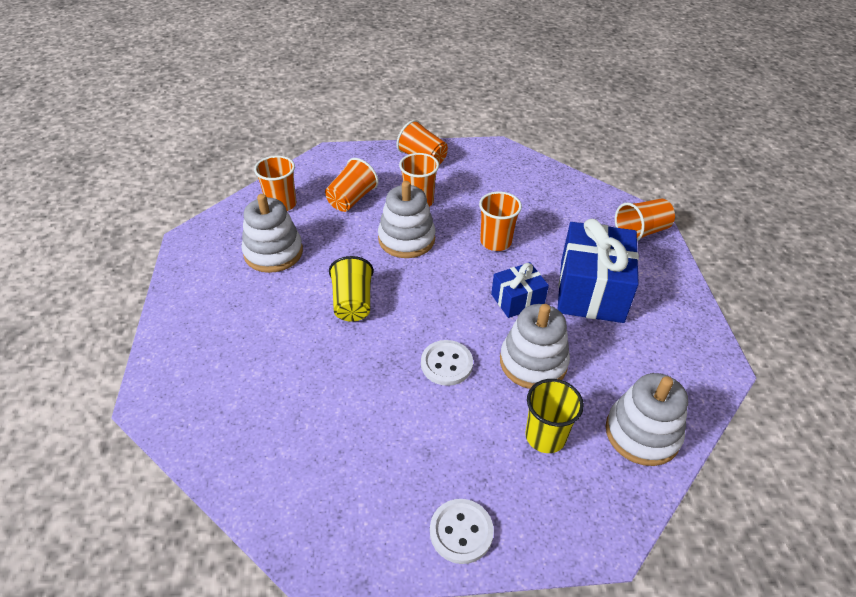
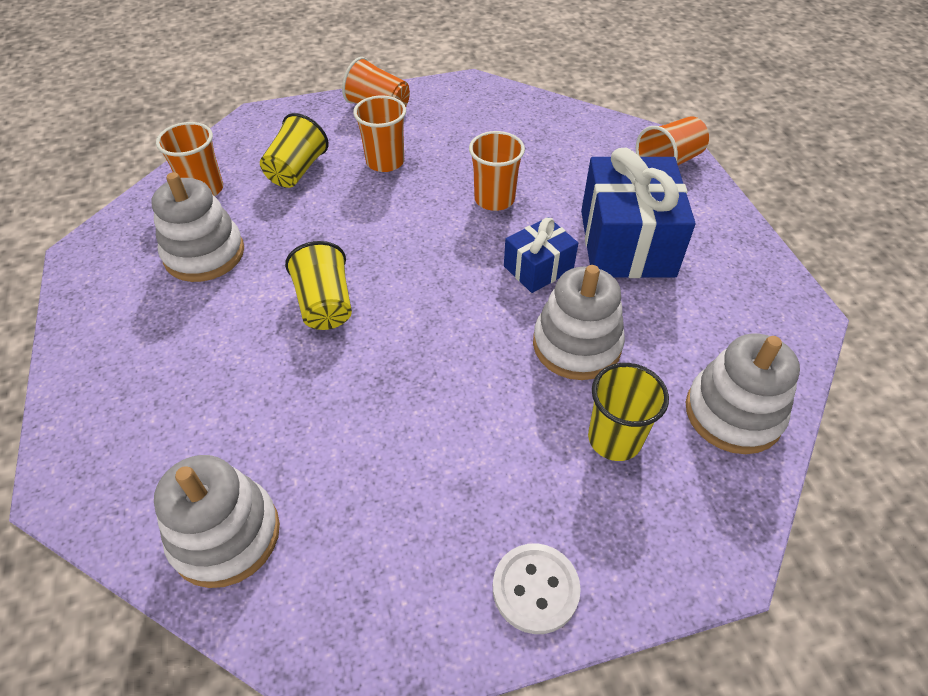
camera: 10 degrees left, 5 degrees up
orange cup [325,158,379,212] -> yellow cup [260,113,329,188]
white stacking toy [378,181,435,258] -> white stacking toy moved to [154,455,280,588]
white button [421,340,473,386] -> none

